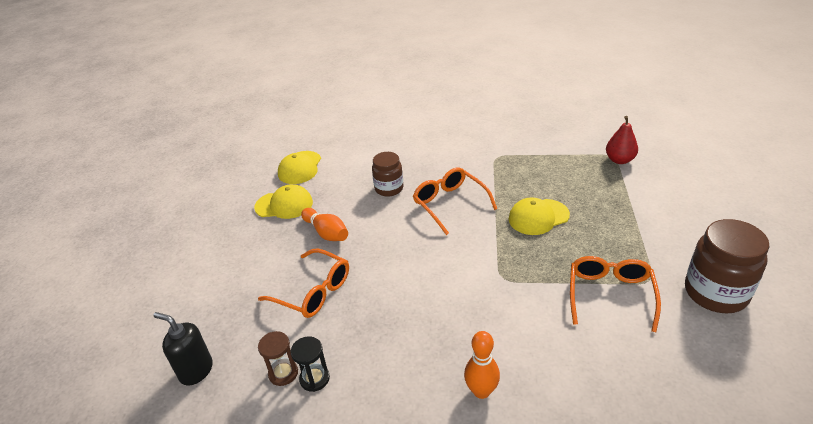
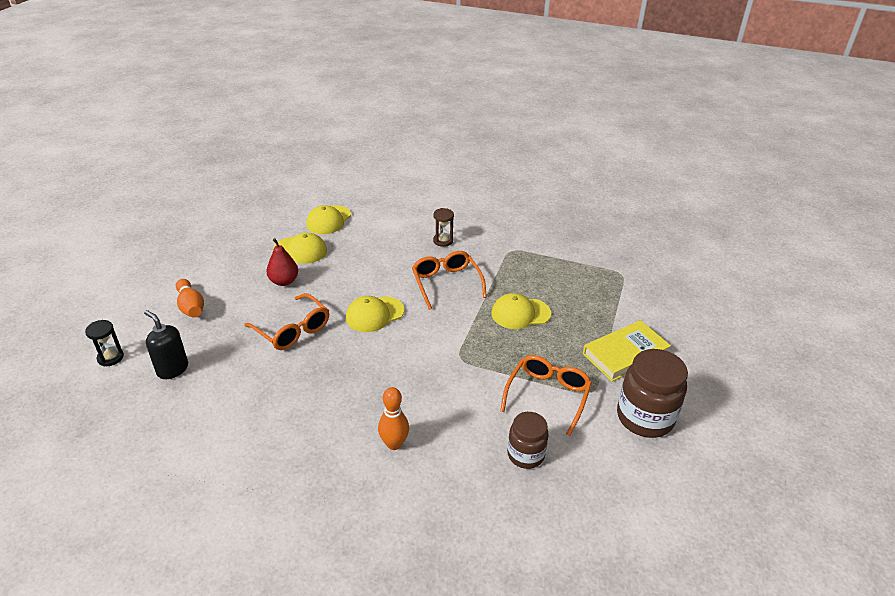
camera: 10 degrees right, 0 degrees up
brown hourglass [258,331,298,386] -> brown hourglass moved to [433,208,454,247]
black hourglass [291,336,330,392] -> black hourglass moved to [85,320,124,367]
orange bowling pin [301,208,348,241] -> orange bowling pin moved to [176,279,204,318]
brown jar [372,152,403,197] -> brown jar moved to [507,412,549,469]
red pear [606,116,638,164] -> red pear moved to [266,238,298,286]
none -> yellow cap [346,296,404,332]
none -> yellow book [583,320,671,382]

